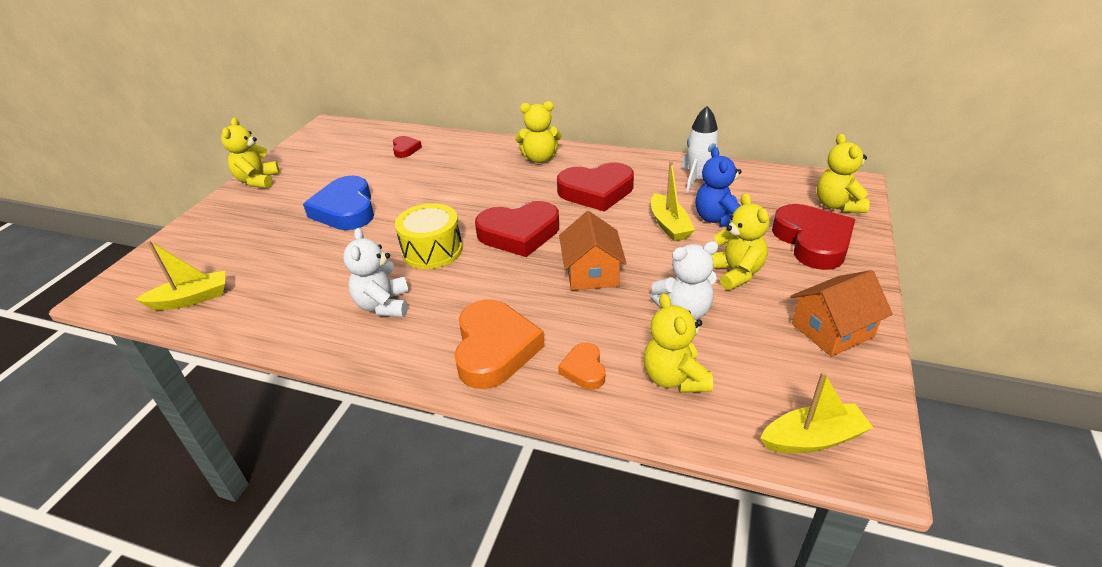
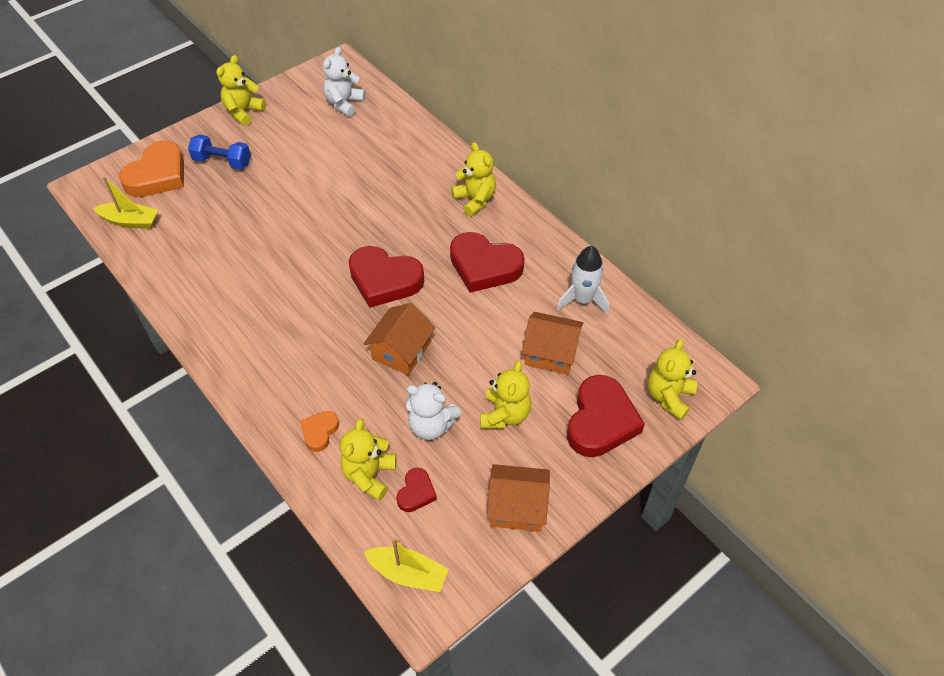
camera: 30 degrees right, 15 degrees up
blue heart [303,176,374,230] -> none
white teddy bear [343,228,409,317] -> white teddy bear moved to [323,47,366,117]
red heart [393,136,422,158] -> red heart moved to [396,468,437,512]
yellow drum [395,203,462,269] -> none
orange heart [454,299,545,389] -> orange heart moved to [119,140,184,197]
yellow teddy bear [515,101,562,163] -> yellow teddy bear turned 150 degrees counterclockwise [451,142,496,216]
yellow boat [651,161,695,241] -> none
blue teddy bear [695,147,742,227] -> orange house [522,312,583,375]
none -> blue dumbbell [188,134,251,170]

